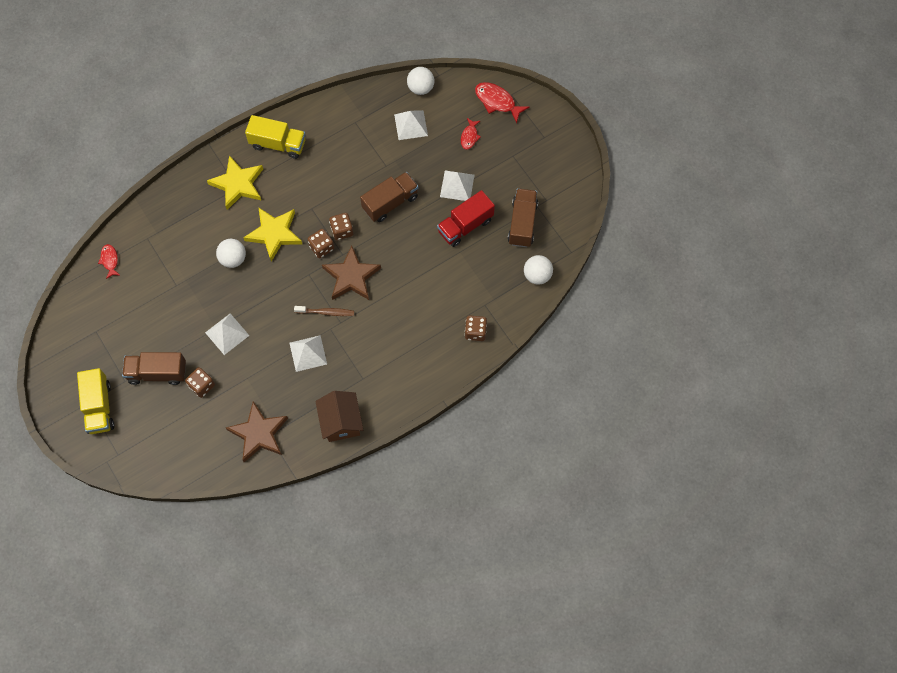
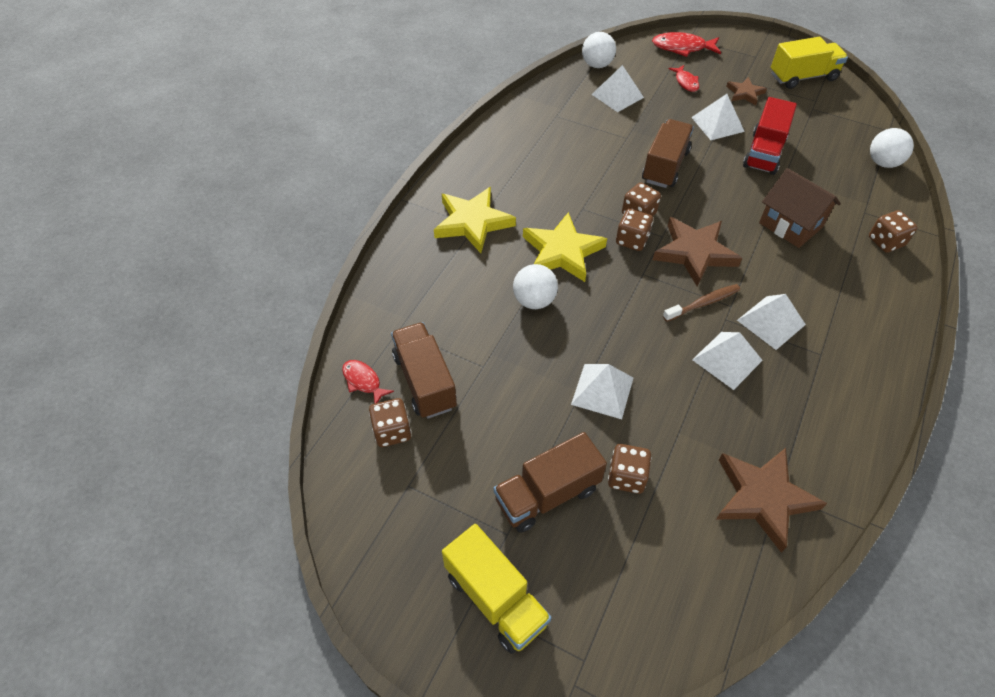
camera: 30 degrees left, 15 degrees down
yellow truck [245,115,306,159] -> yellow truck moved to [771,37,848,89]
brown house [315,391,363,442] -> brown house moved to [759,168,841,248]
brown truck [508,188,538,247] -> brown truck moved to [391,322,457,419]
none -> brown dice [369,398,411,447]
none -> brown star [726,77,767,105]
none -> white pyramid [737,294,806,350]

